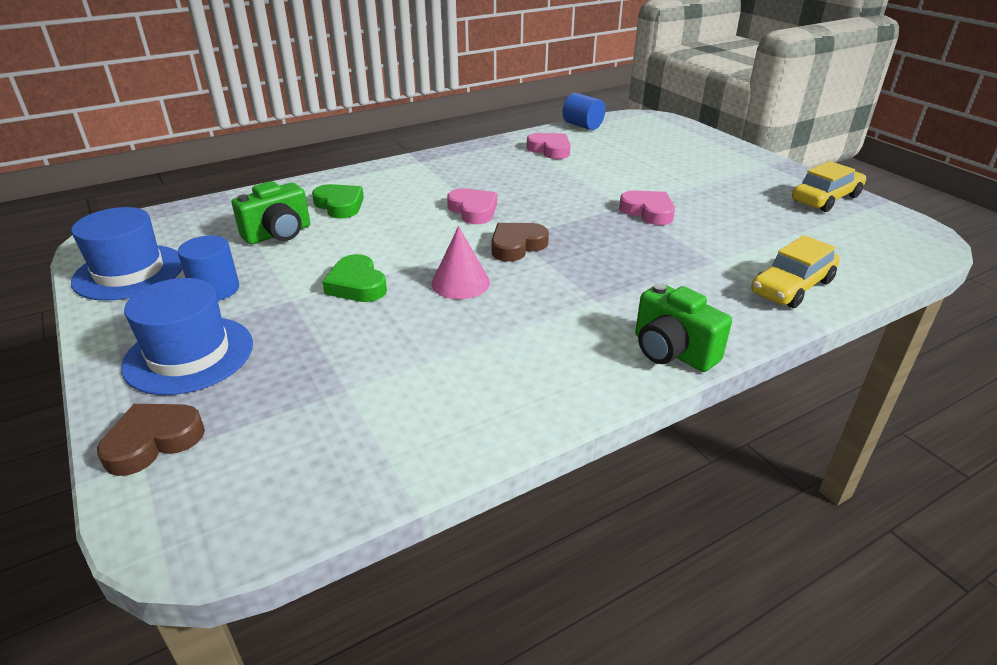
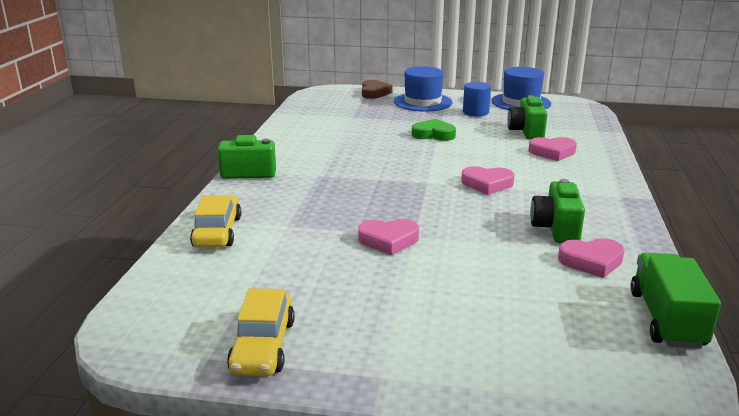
camera: 130 degrees right, 10 degrees down
green heart [312,184,364,219] -> pink heart [529,137,577,161]
pink cone [431,226,490,299] -> none
brown heart [491,223,549,262] -> none
blue cylinder [562,93,605,130] -> green truck [630,253,721,349]
none -> green camera [530,179,585,243]

